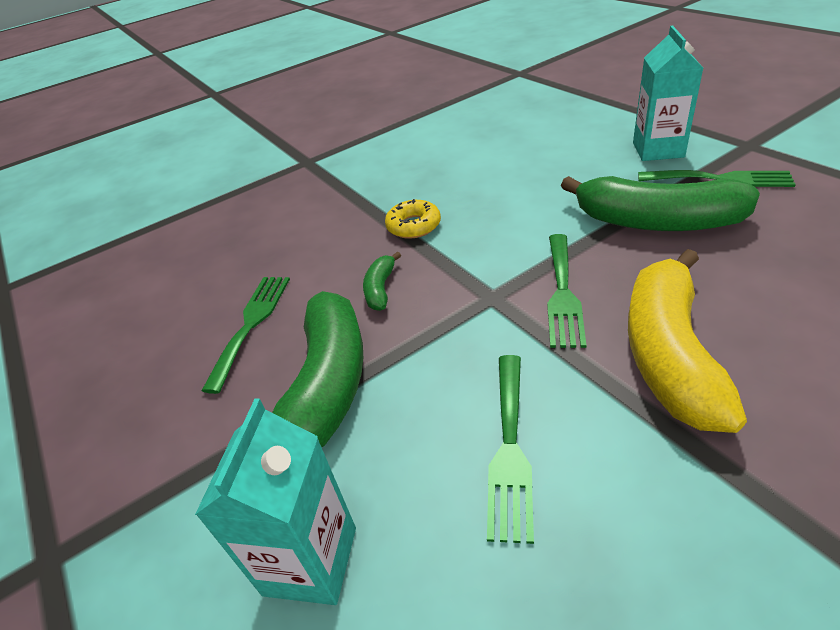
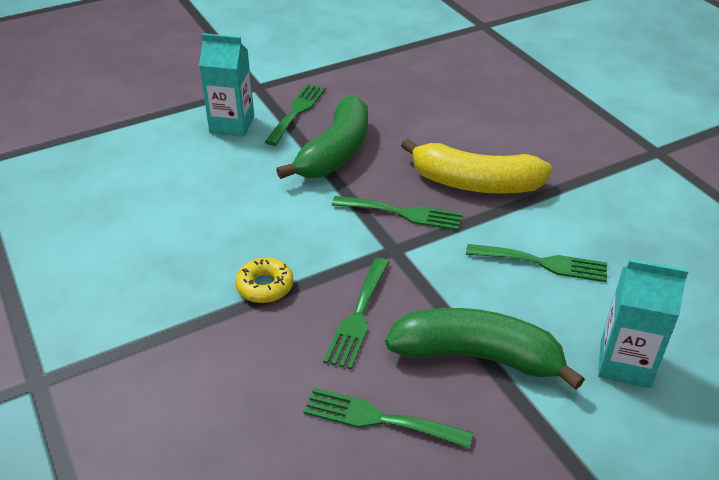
camera: 90 degrees left, 0 degrees up
green banana [363,252,401,311] -> green fork [323,258,389,369]

